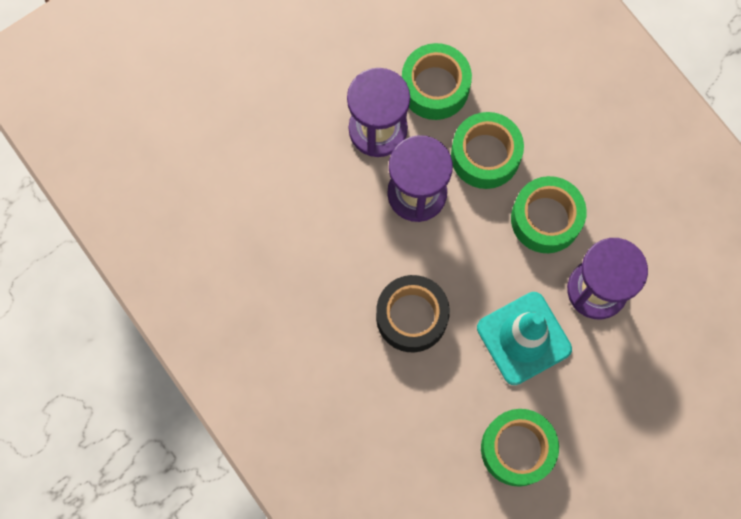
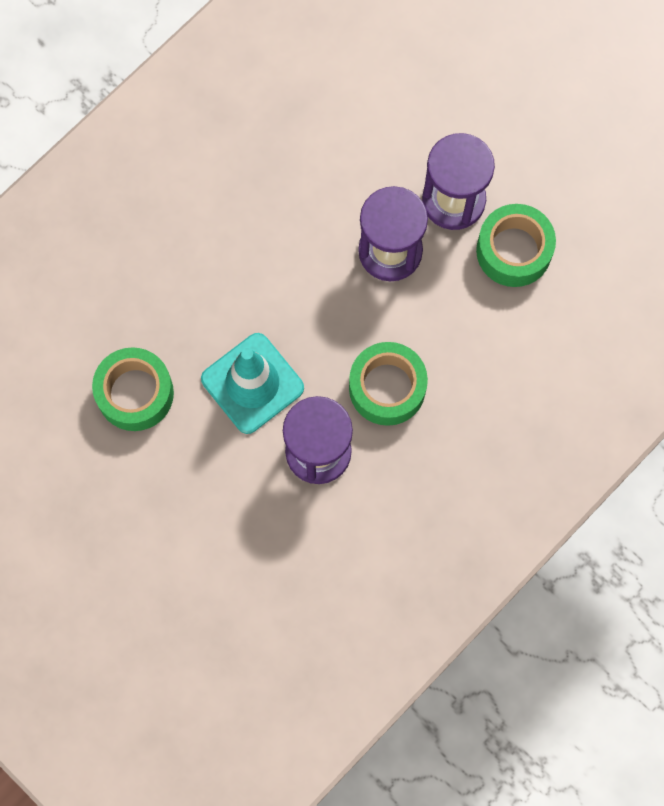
camera: 80 degrees right, 0 degrees up
black tape [376,275,450,352] -> none
green tape [451,112,524,189] -> none

